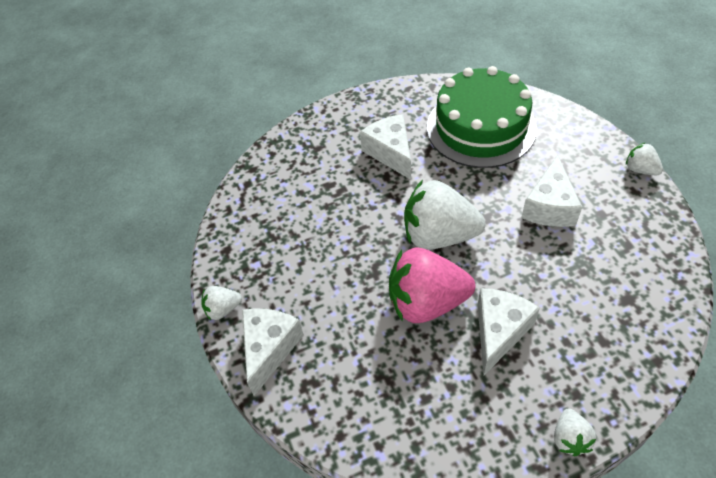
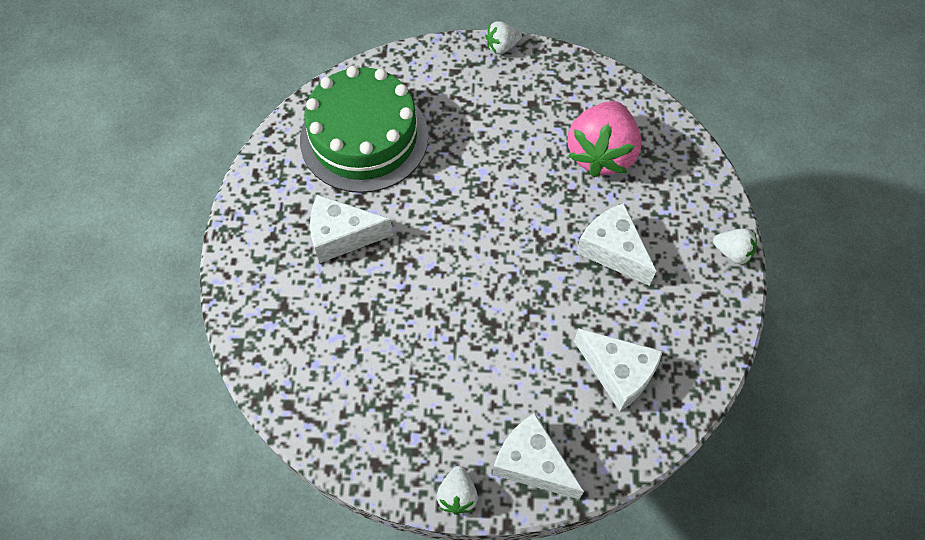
camera: 70 degrees left, 10 degrees up
pink strawberry [389,248,475,323] -> pink strawberry moved to [567,101,642,177]
white strawberry [404,180,485,250] -> none
white cheese [521,155,582,227] -> white cheese moved to [574,328,663,411]

